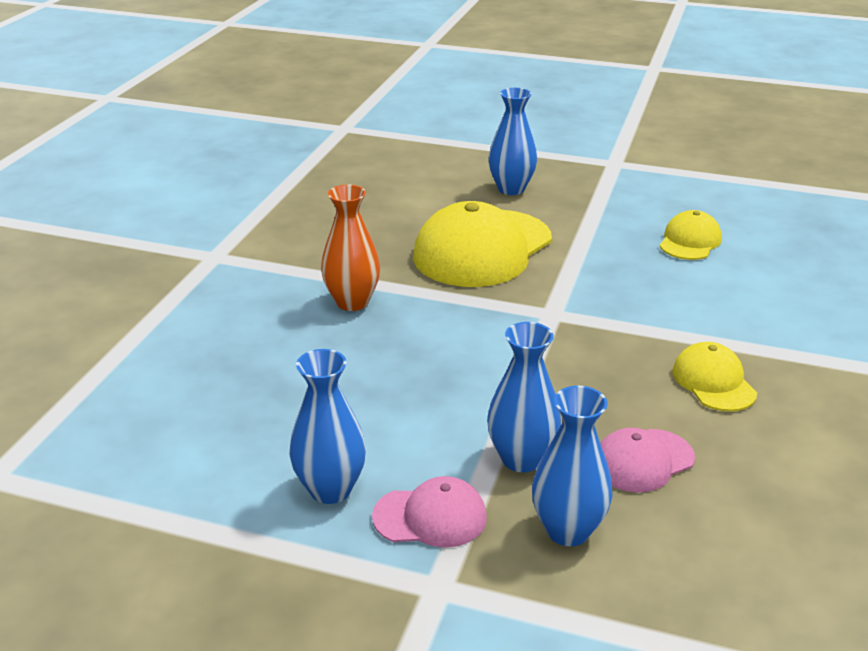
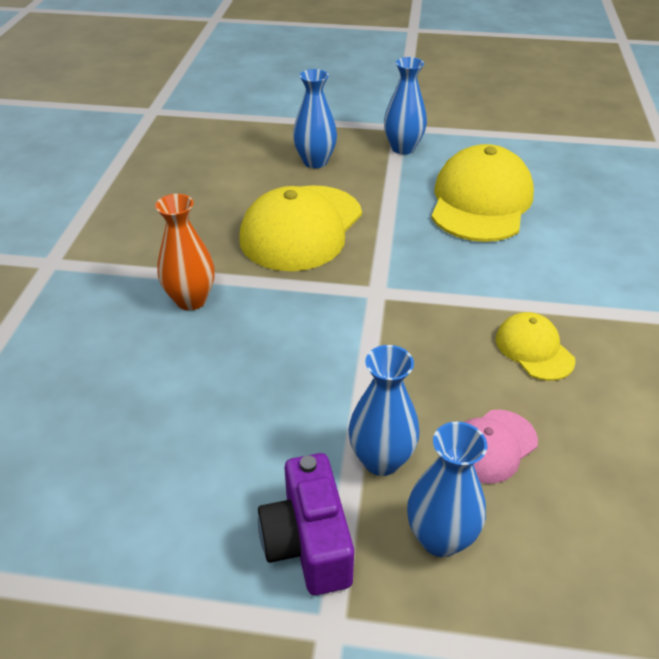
camera: 10 degrees left, 10 degrees up
blue vase [289,349,366,504] -> blue vase moved to [384,57,427,154]
pink cap [372,476,487,548] -> purple camera [258,453,354,595]
yellow cap [660,210,722,260] -> yellow cap [431,144,534,242], size x1.99

